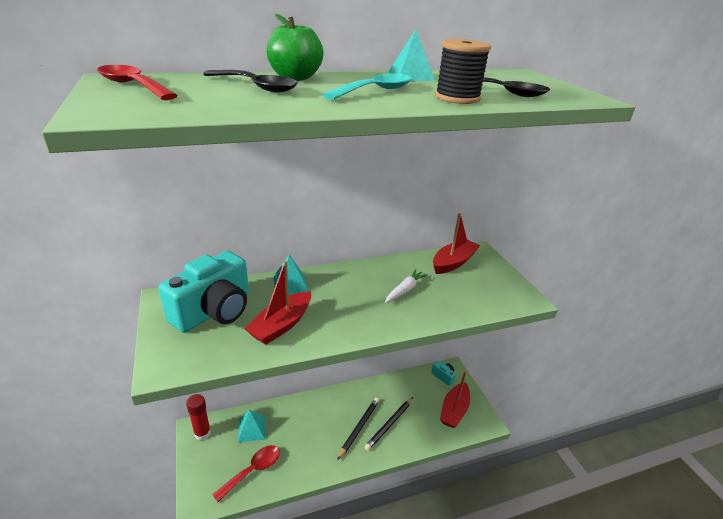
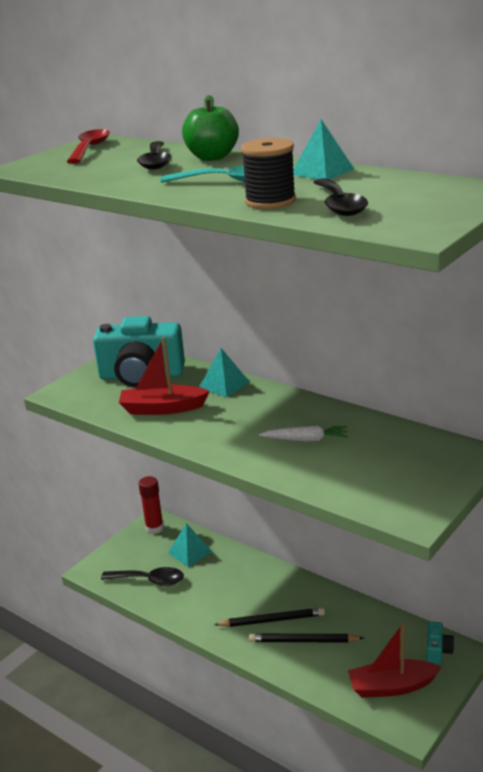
camera: 60 degrees right, 5 degrees down
red spoon [212,445,280,502] -> black spoon [101,567,184,586]
red boat [433,213,480,274] -> none

